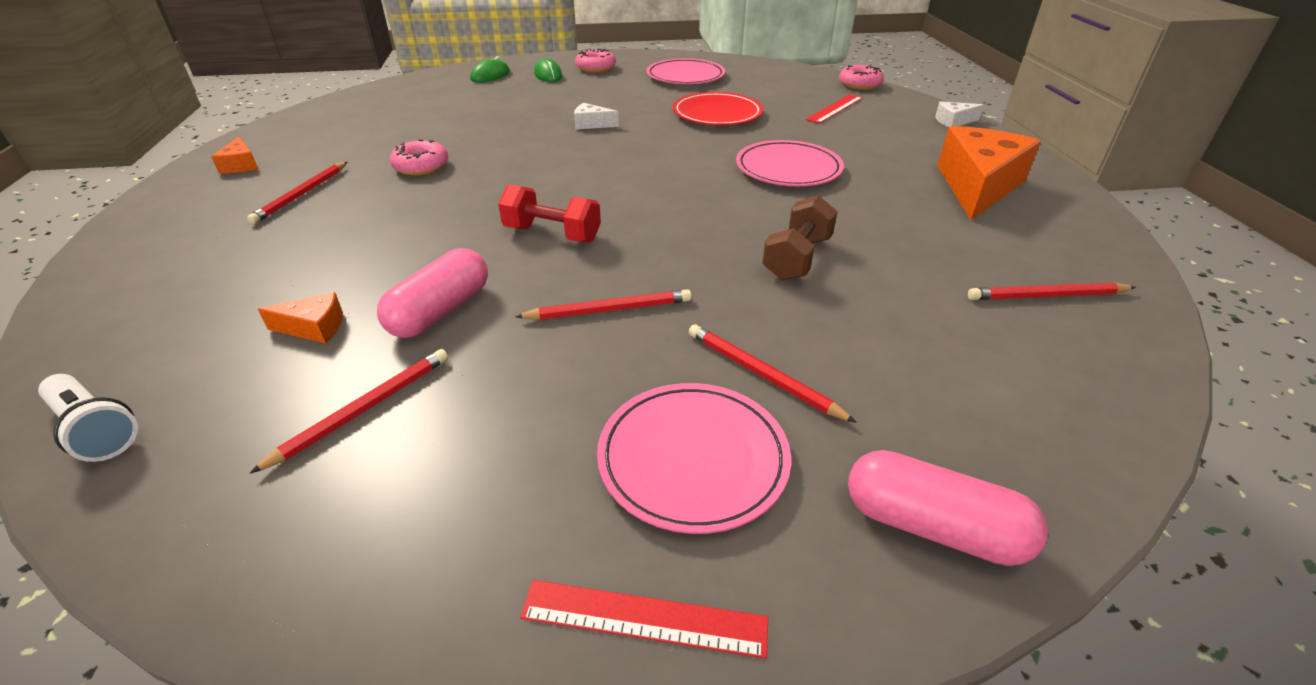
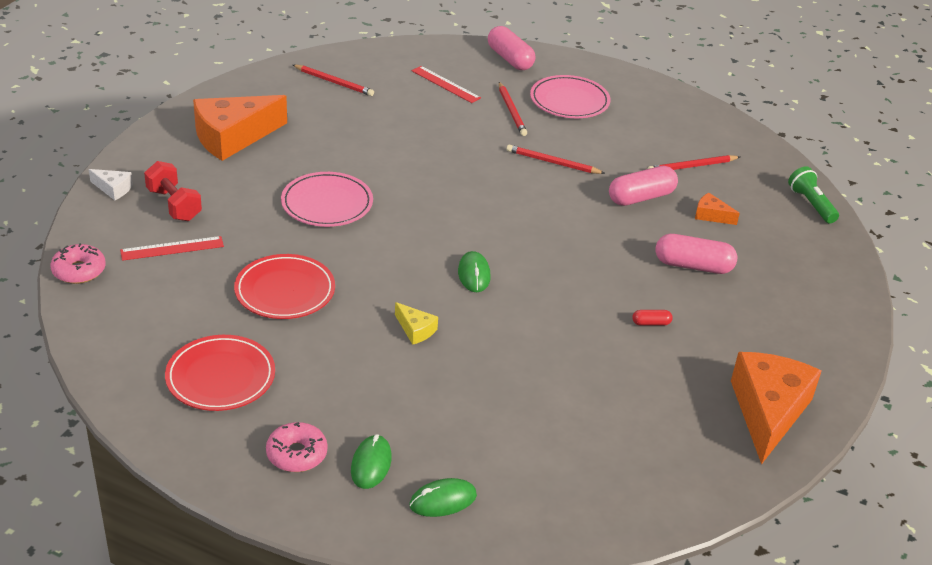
camera: 150 degrees left, 0 degrees up
white flashlight [38,374,138,462] -> green flashlight [788,166,839,224]
orange cheese [211,137,258,173] -> orange cheese [731,352,821,465], size x2.30
red pencil [247,162,347,224] -> none
pink donut [390,139,449,176] -> none
red dumbbell [498,184,601,242] -> red dumbbell moved to [144,161,202,221]
red ruler [520,580,768,659] -> red ruler moved to [412,66,481,103]
white cheese [574,103,619,129] -> yellow cheese [395,302,438,345]
pink plate [646,58,725,84] -> red plate [165,335,275,411]
brown dumbbell [762,195,838,281] -> none
none -> green mouse [458,251,491,292]
none -> red capsule [632,310,673,326]
none -> pink capsule [656,234,737,274]

